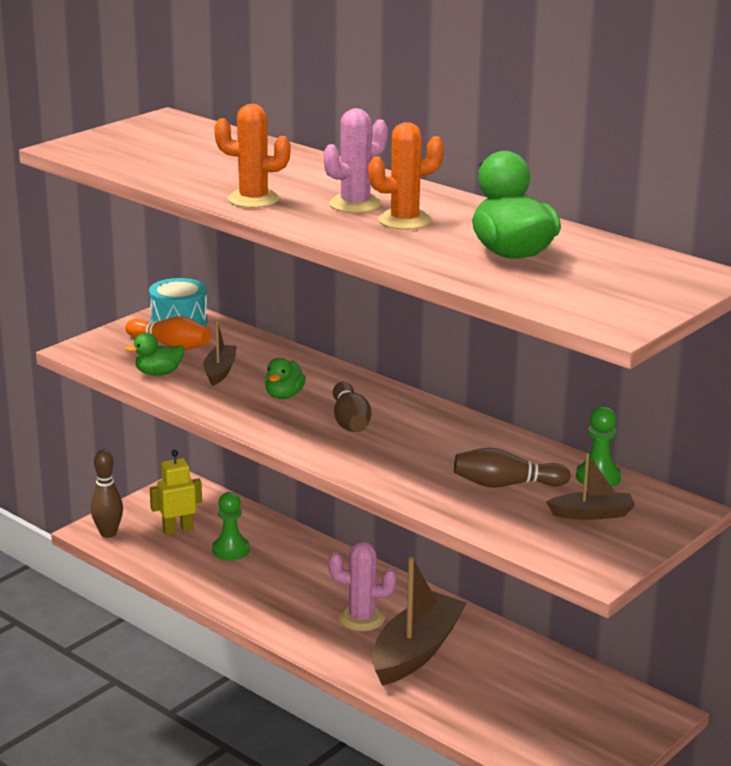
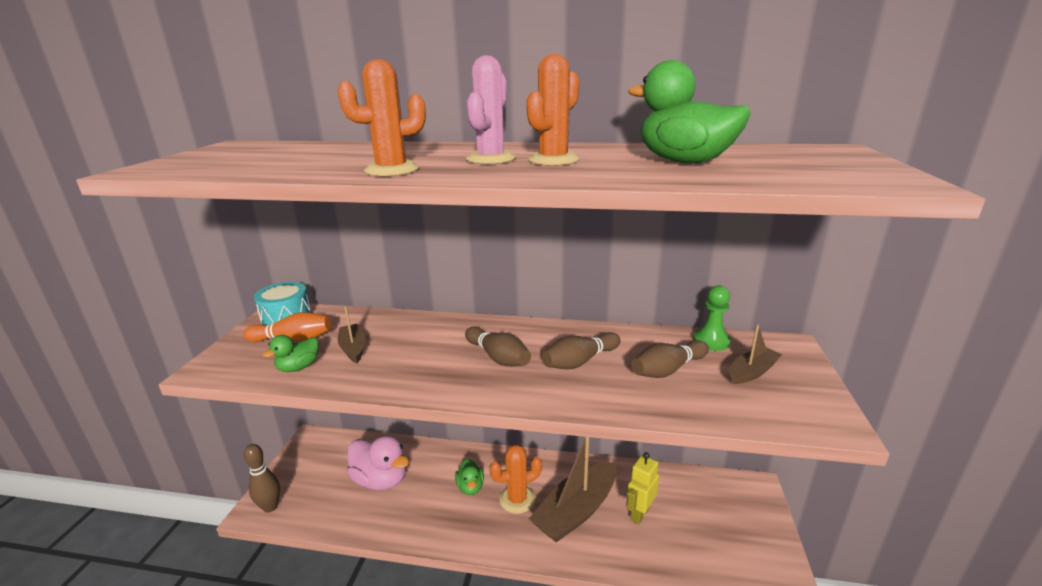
camera: 30 degrees left, 0 degrees up
yellow robot [150,450,202,535] -> yellow robot moved to [626,452,659,525]
green pawn [212,492,249,560] -> pink duck [347,435,409,491]
green duck [265,358,306,399] -> green duck moved to [455,459,484,495]
pink cactus [328,541,397,631] -> orange cactus [490,444,542,514]
brown boat [372,557,467,686] -> brown boat turned 135 degrees counterclockwise [529,437,616,542]
none -> brown bowling pin [542,332,621,369]

